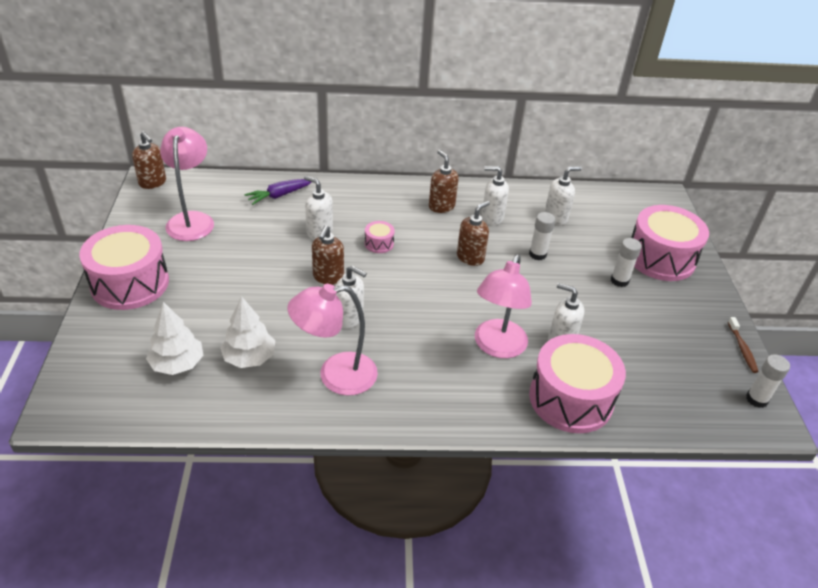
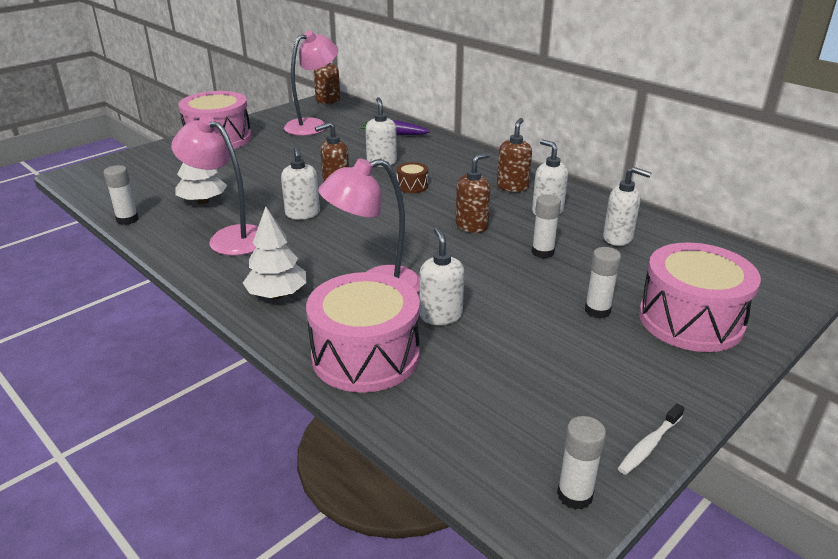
camera: 50 degrees right, 10 degrees down
white tree [146,302,203,375] -> white tree moved to [243,206,307,299]
pink drum [365,221,395,253] -> brown drum [396,162,428,193]
brown soap dispenser [457,201,490,266] -> brown soap dispenser turned 45 degrees counterclockwise [455,153,490,233]
brown toothbrush [728,317,759,373] -> white toothbrush [618,403,685,475]
none -> white glue stick [103,165,139,225]

